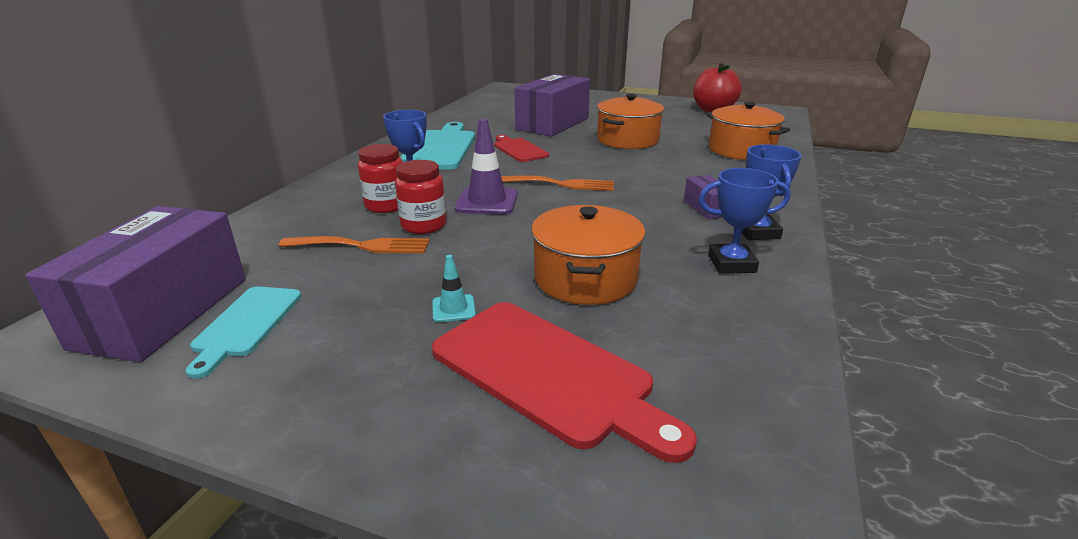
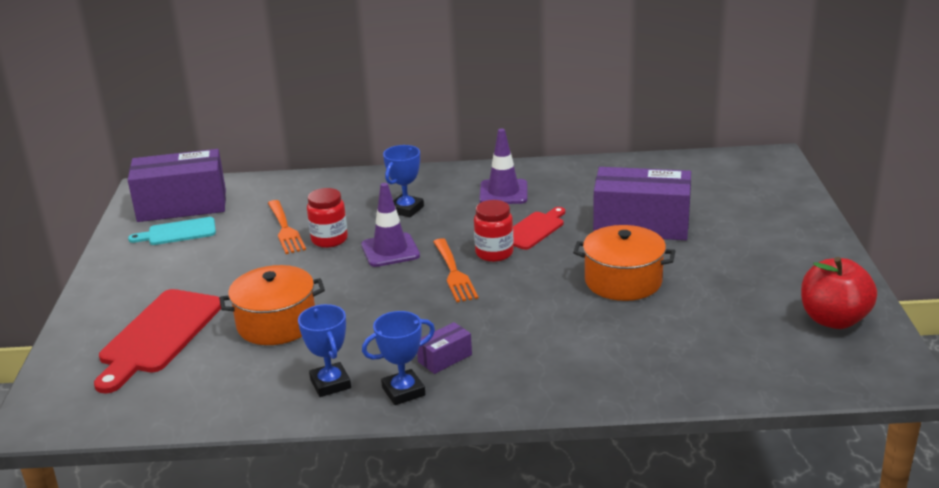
camera: 70 degrees right, 0 degrees up
red jar [358,144,403,213] -> red jar moved to [474,200,514,262]
turquoise cutting board [400,122,475,170] -> purple traffic cone [479,129,527,204]
turquoise traffic cone [432,255,476,322] -> none
orange pot [706,102,790,160] -> none

